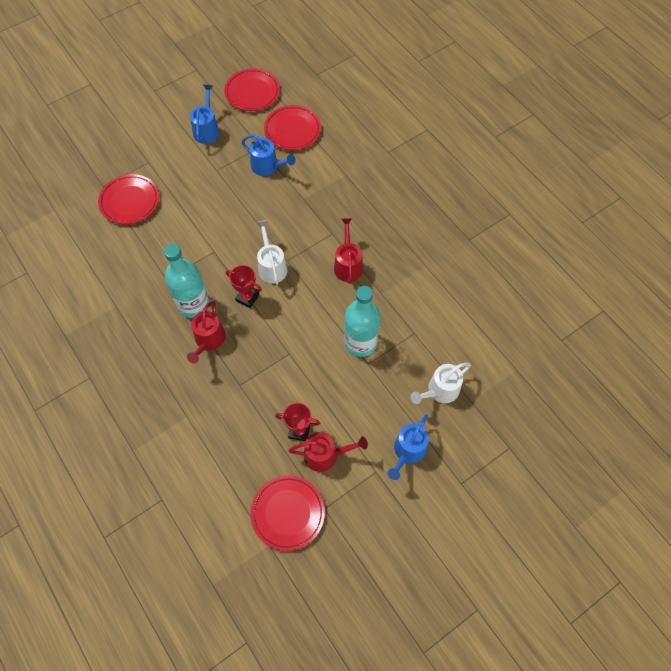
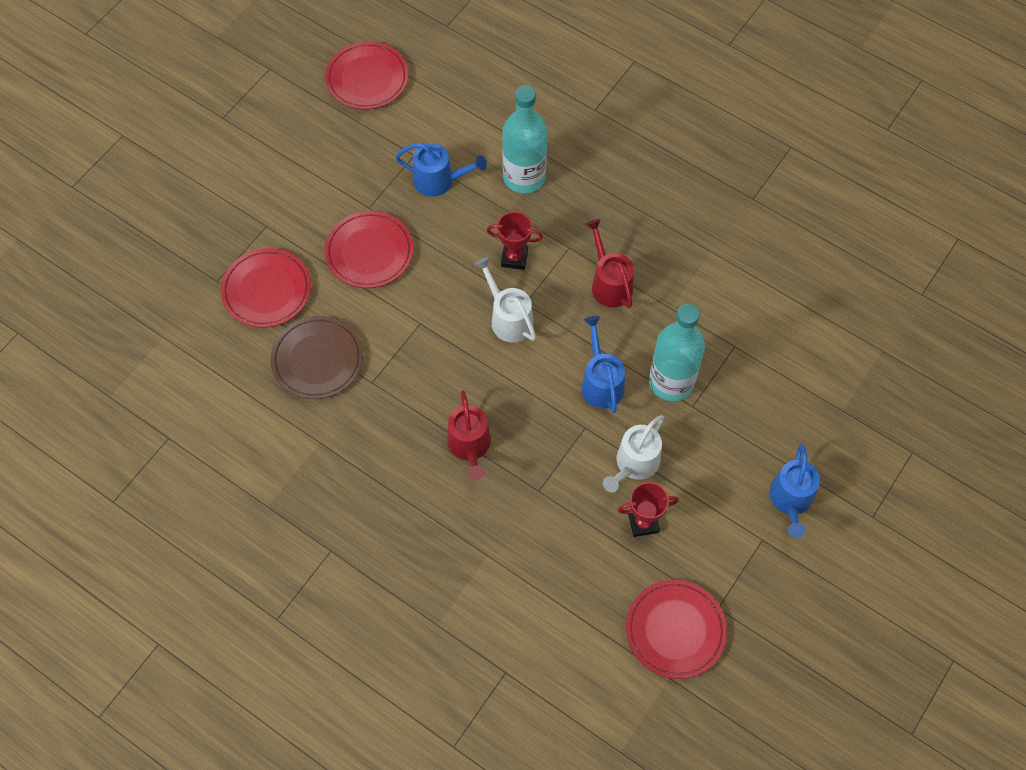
camera: 20 degrees left, 0 degrees up
turquoise bottle [164,244,209,318] -> turquoise bottle moved to [502,85,547,193]
blue watering can [190,85,220,144] -> blue watering can moved to [582,316,625,413]
red trophy [226,265,262,308] -> red trophy moved to [487,212,543,270]
red plate [264,105,321,150] -> red plate moved to [324,211,413,288]
red watering can [288,432,368,472] -> none
white watering can [411,363,471,404] -> white watering can moved to [603,415,664,492]
none -> brown plate [270,316,363,399]

